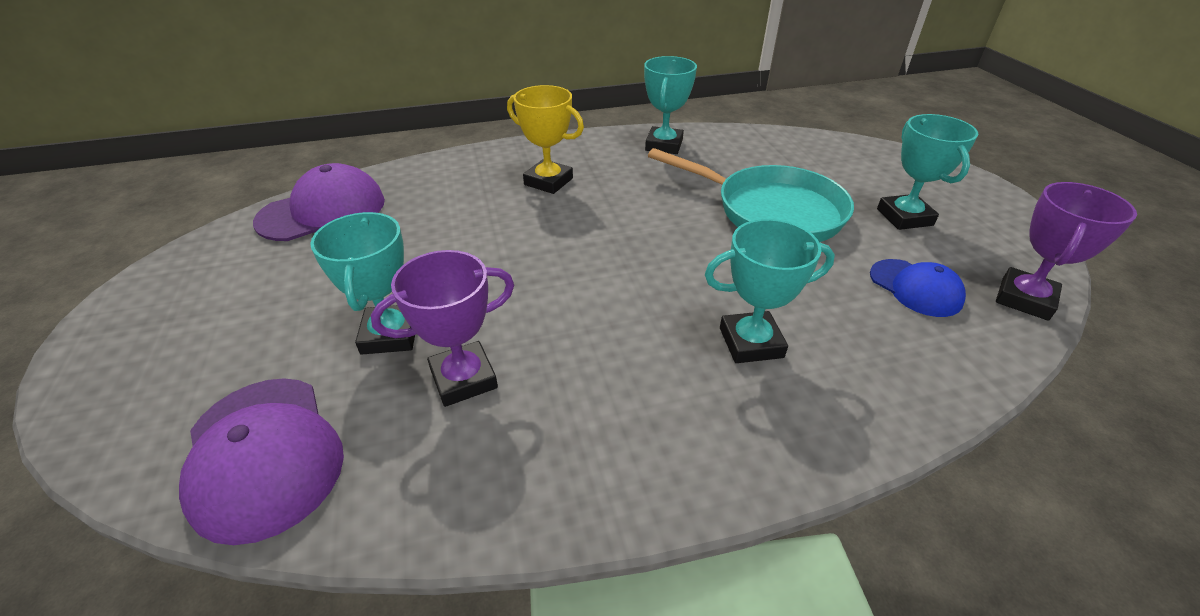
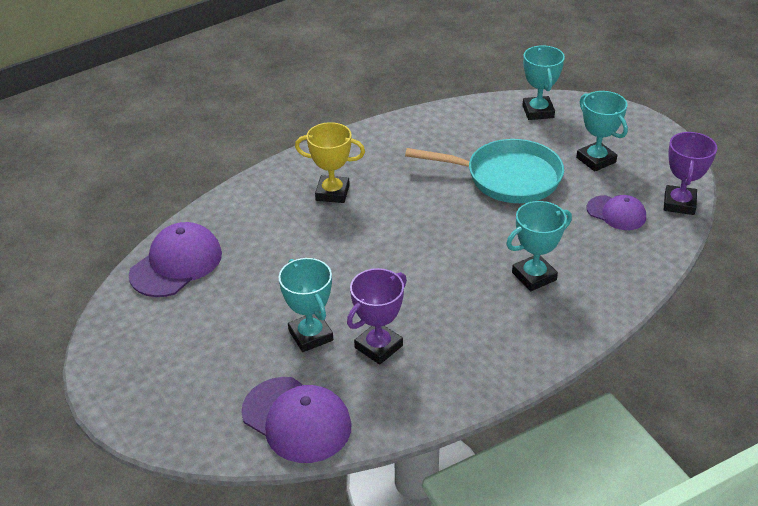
camera: 20 degrees left, 0 degrees up
turquoise trophy [644,56,697,154] -> turquoise trophy moved to [522,45,565,120]
blue cap [870,259,966,317] -> purple cap [587,195,646,230]

